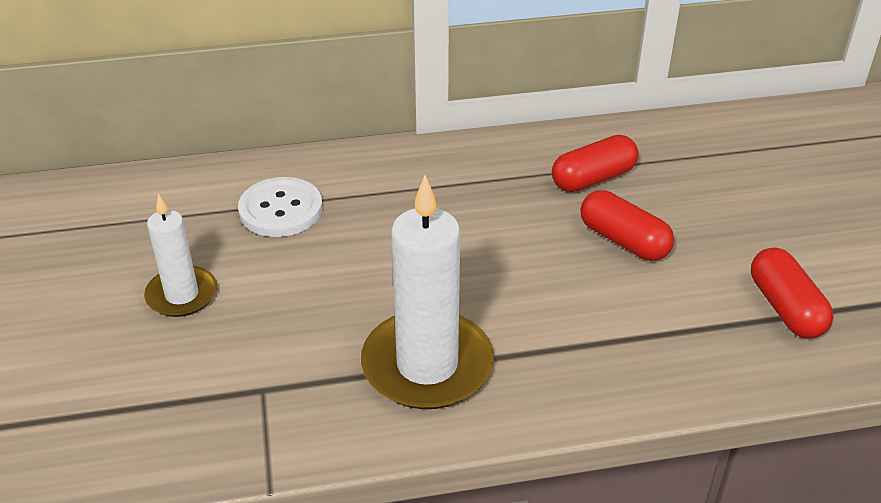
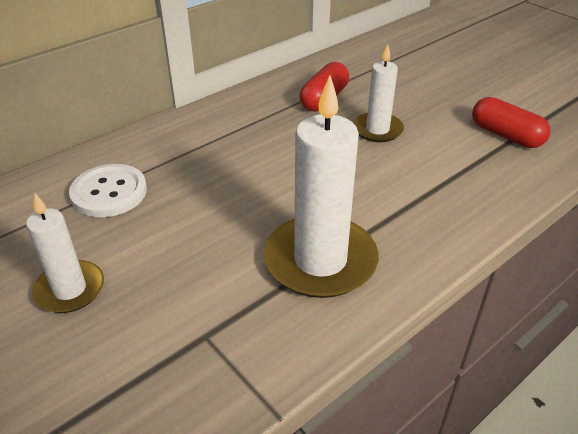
camera: 30 degrees left, 0 degrees up
red capsule [580,190,674,261] -> white candle [353,44,404,142]

